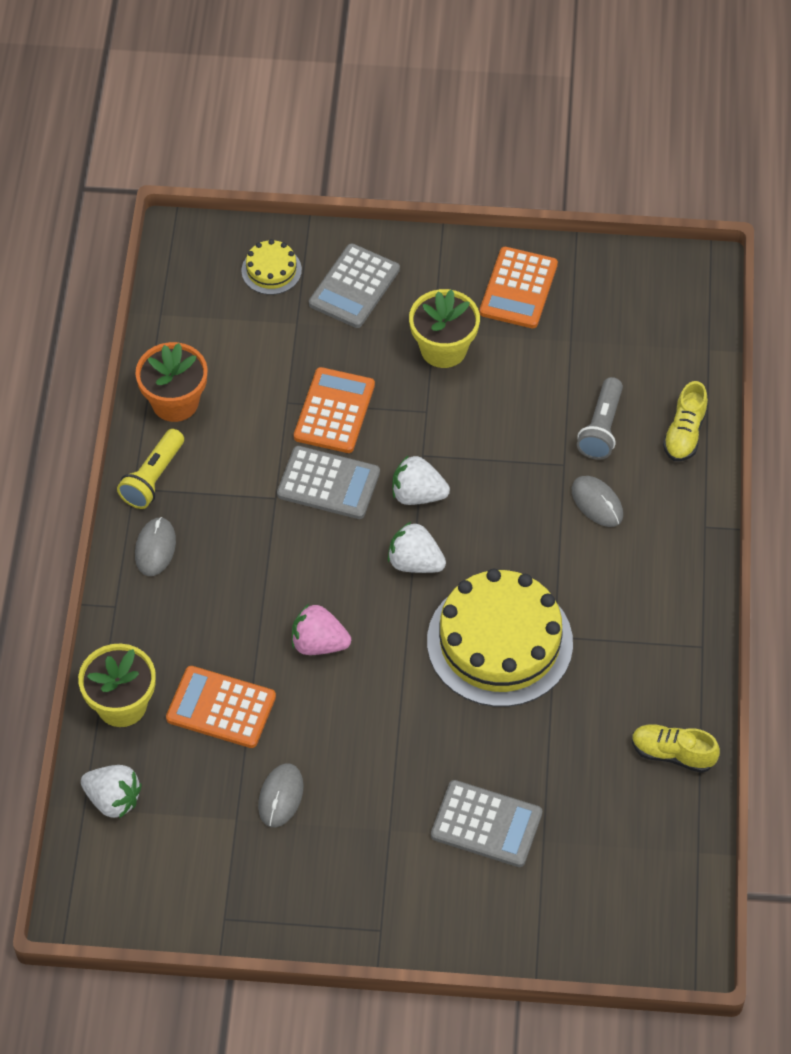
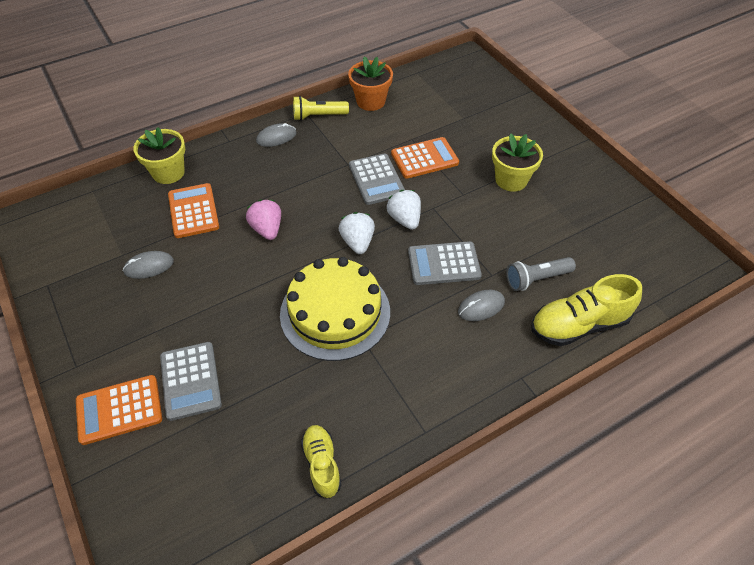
camera: 55 degrees right, 5 degrees down
white strawberry [81,765,142,819] -> none
yellow cake [241,239,302,295] -> none
grey calculator [309,244,400,328] -> grey calculator moved to [408,241,482,285]
orange calculator [480,247,558,328] -> orange calculator moved to [76,375,162,445]
grey mouse [572,476,623,527] -> grey mouse turned 45 degrees clockwise [458,290,505,321]
yellow shoe [663,381,708,461] -> yellow shoe [531,274,642,346], size x1.64

